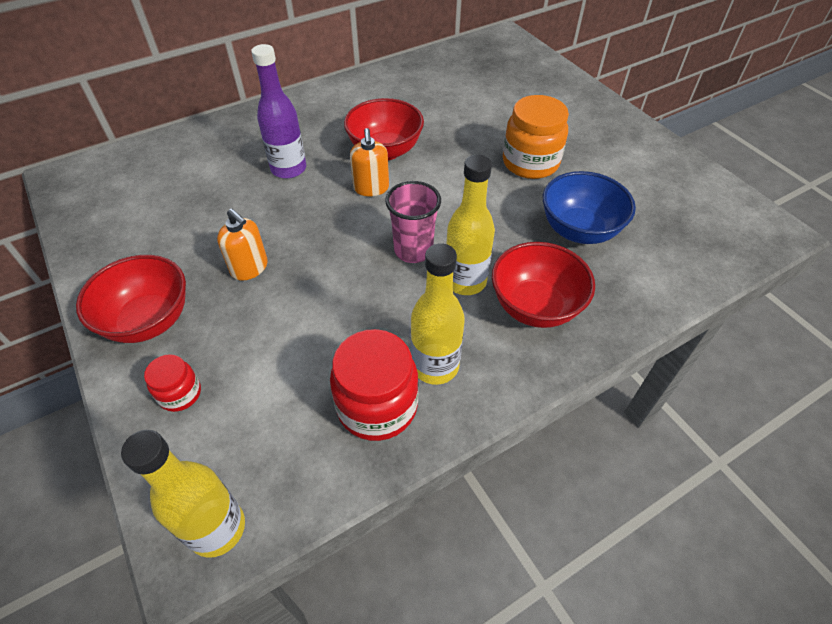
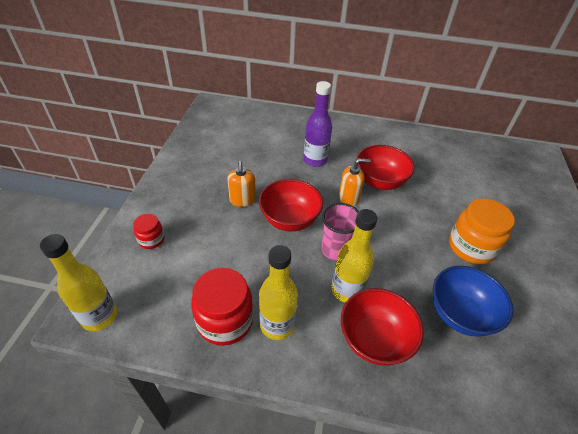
camera: 40 degrees right, 5 degrees down
red bowl [76,255,186,343] -> red bowl moved to [259,179,323,231]
orange soap dispenser [350,128,389,196] -> orange soap dispenser turned 135 degrees counterclockwise [339,158,371,206]

